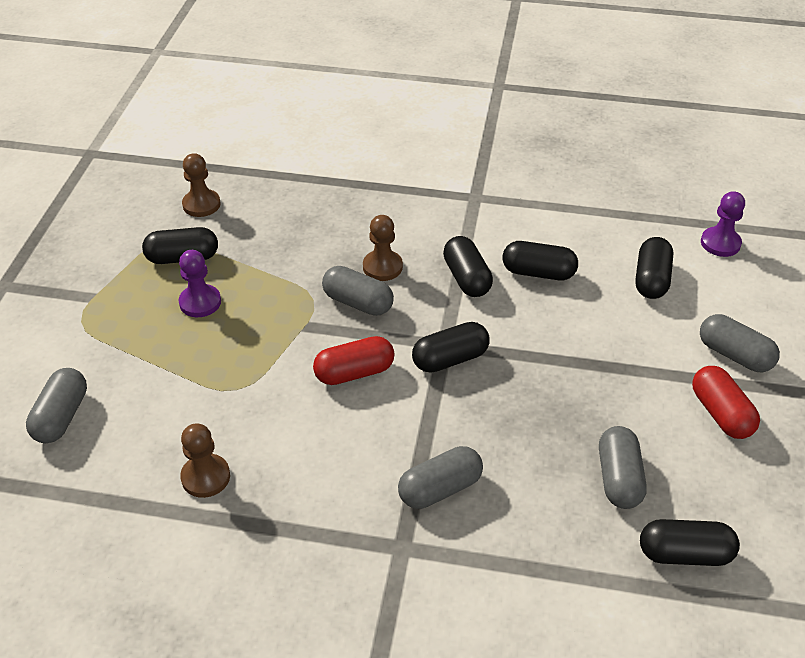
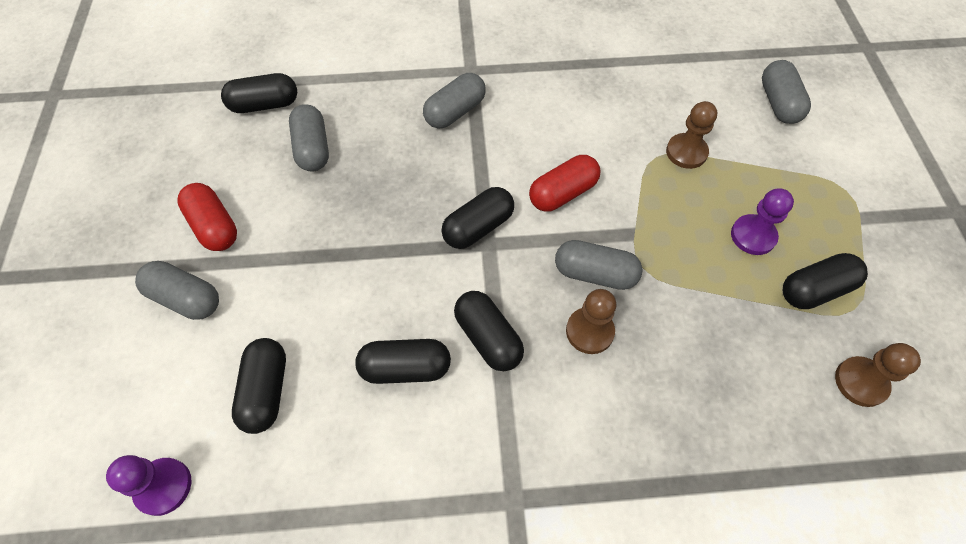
camera: 165 degrees right, 15 degrees up
brown pawn [180,423,230,498] -> brown pawn moved to [666,101,717,169]

